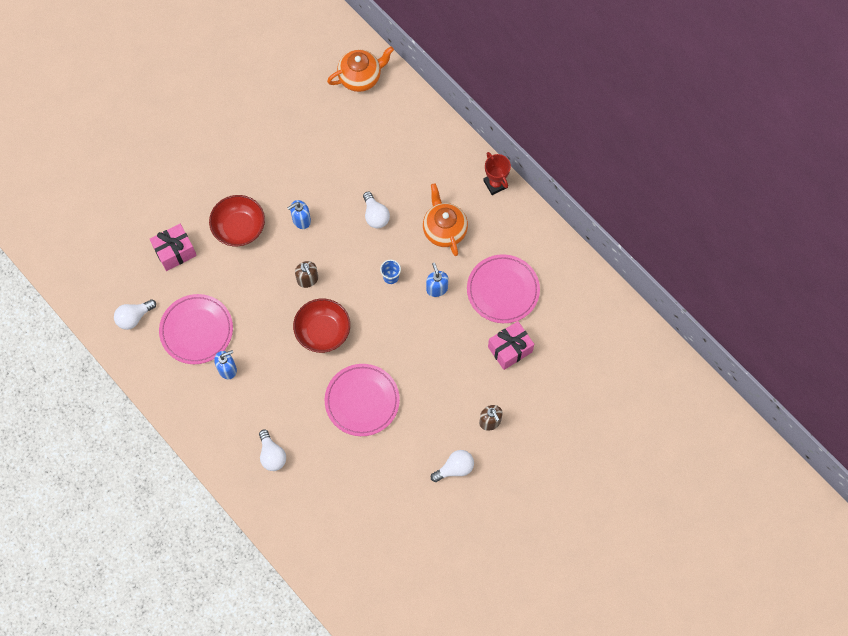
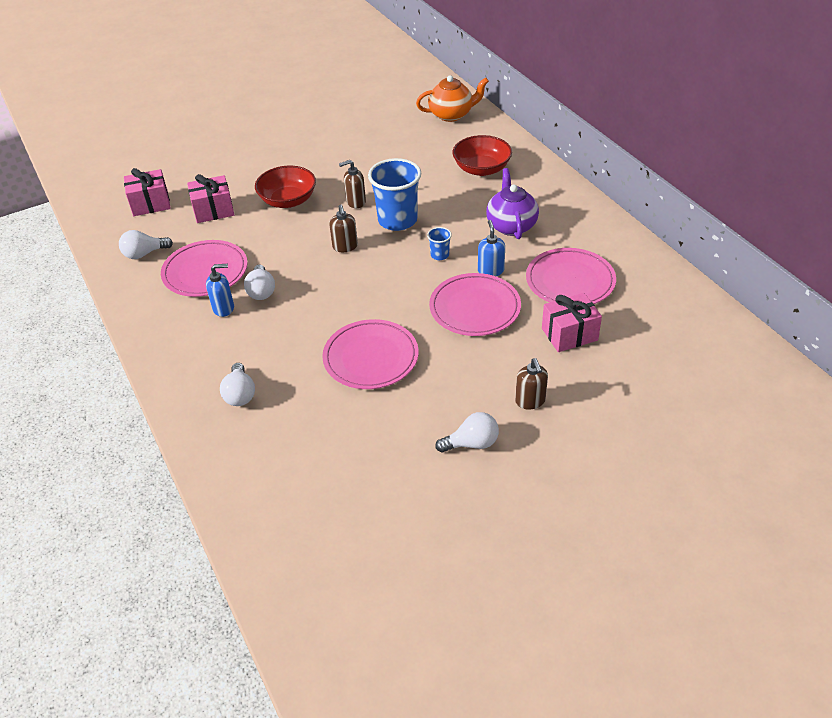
camera: 15 degrees right, 25 degrees down
blue soap dispenser [287,200,311,229] -> brown soap dispenser [339,160,366,208]
red bowl [293,299,350,353] -> red bowl moved to [452,135,512,176]
white light bulb [363,192,390,228] -> white light bulb moved to [244,265,275,300]
orange teapot [423,183,468,256] -> purple teapot [486,168,539,239]
red trophy [483,152,511,195] -> none
none -> pink gift [124,168,171,216]
none -> blue cup [368,158,421,231]
none -> pink plate [429,273,521,336]

